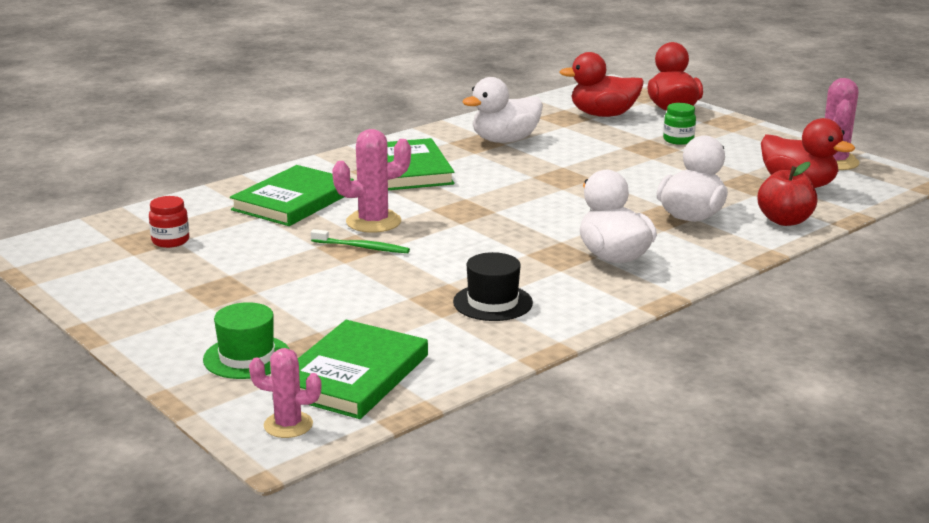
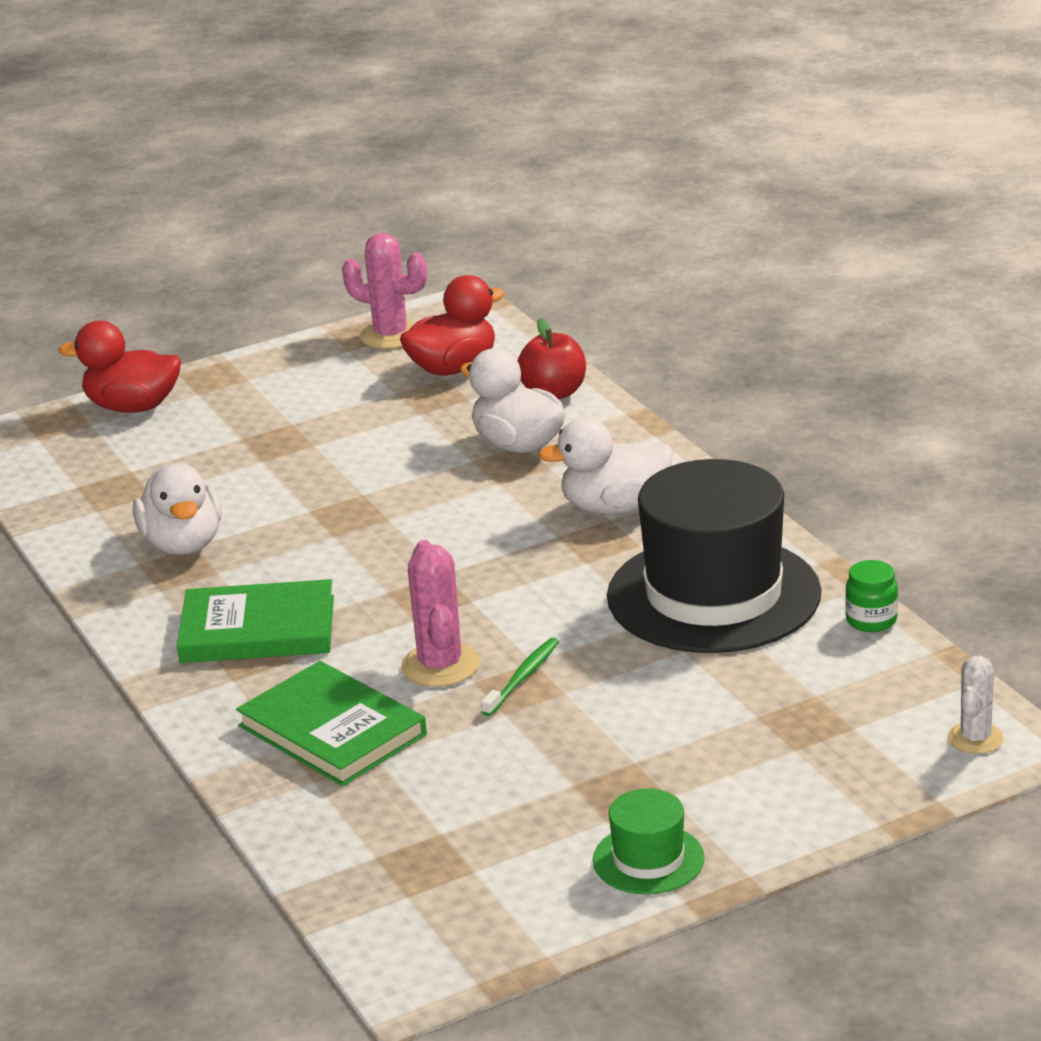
camera: 75 degrees left, 5 degrees up
red jar [149,196,189,248] -> none
green hat [203,302,289,379] -> green hat moved to [593,788,705,894]
pink cactus [249,348,321,438] -> white cactus [948,656,1004,754]
green book [298,320,428,419] -> none
black hat [453,252,533,321] -> black hat [607,459,821,653], size x2.22
red duck [559,52,644,117] -> none
green jar [663,103,696,145] -> green jar moved to [845,560,898,632]

